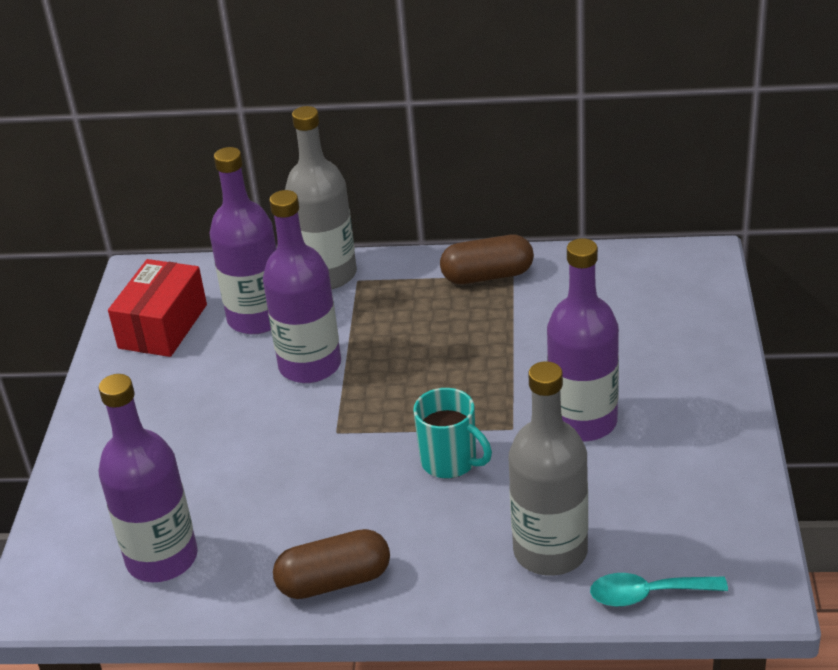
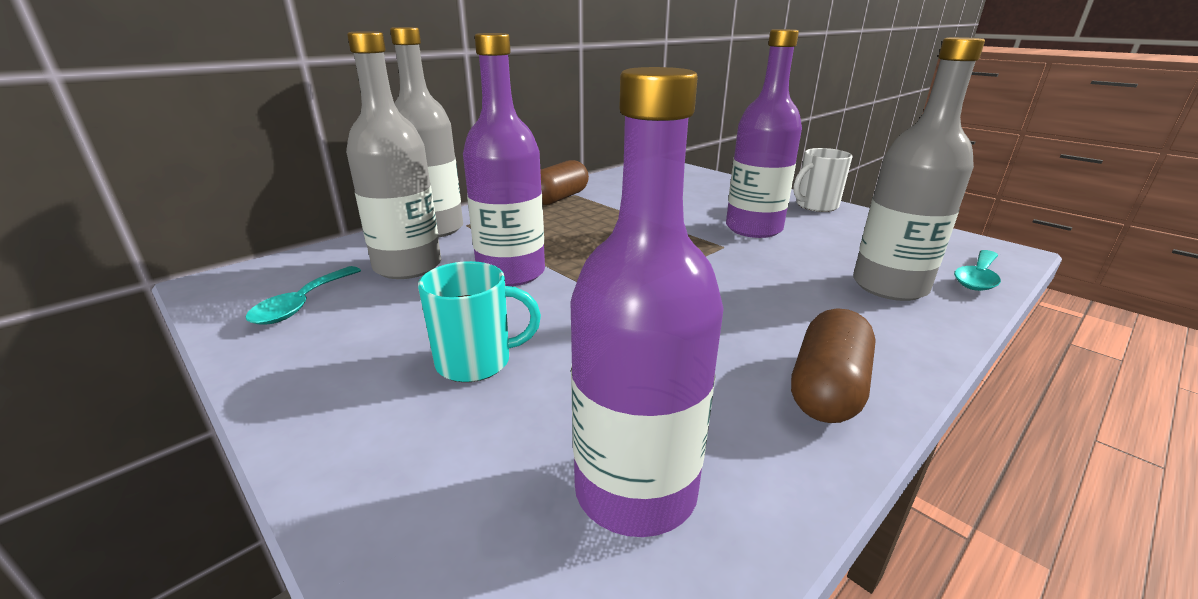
camera: 50 degrees left, 10 degrees down
red box [108,259,207,357] -> turquoise spoon [245,266,361,325]
purple bottle [209,147,277,334] -> grey bottle [346,31,441,279]
turquoise mug [413,388,492,479] -> turquoise mug moved to [418,261,541,382]
none -> white mug [793,148,853,212]

